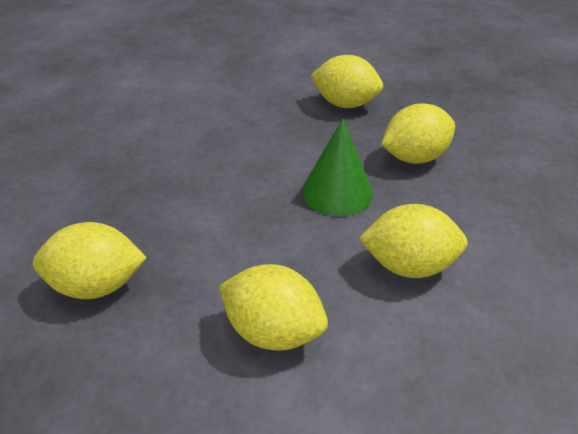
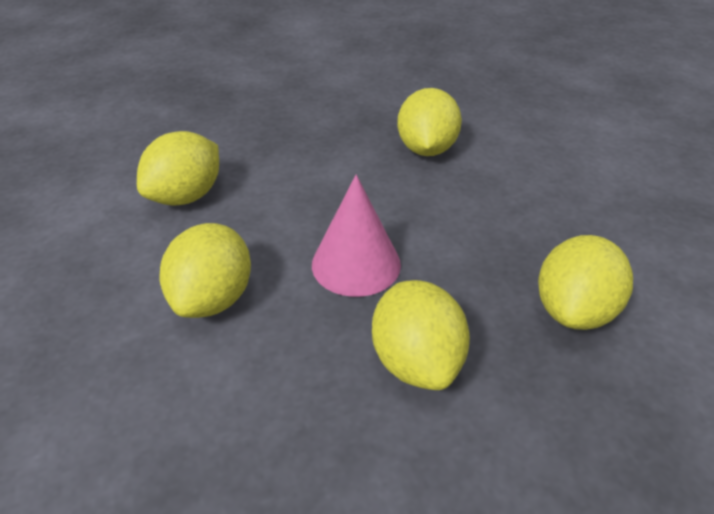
camera: 100 degrees right, 0 degrees up
yellow lemon [33,222,147,299] -> yellow lemon moved to [397,88,462,156]
green cone [302,118,373,216] -> pink cone [312,175,401,297]

